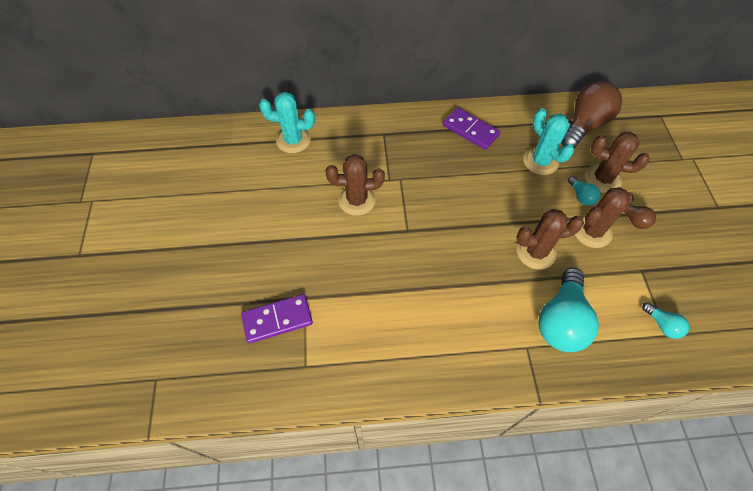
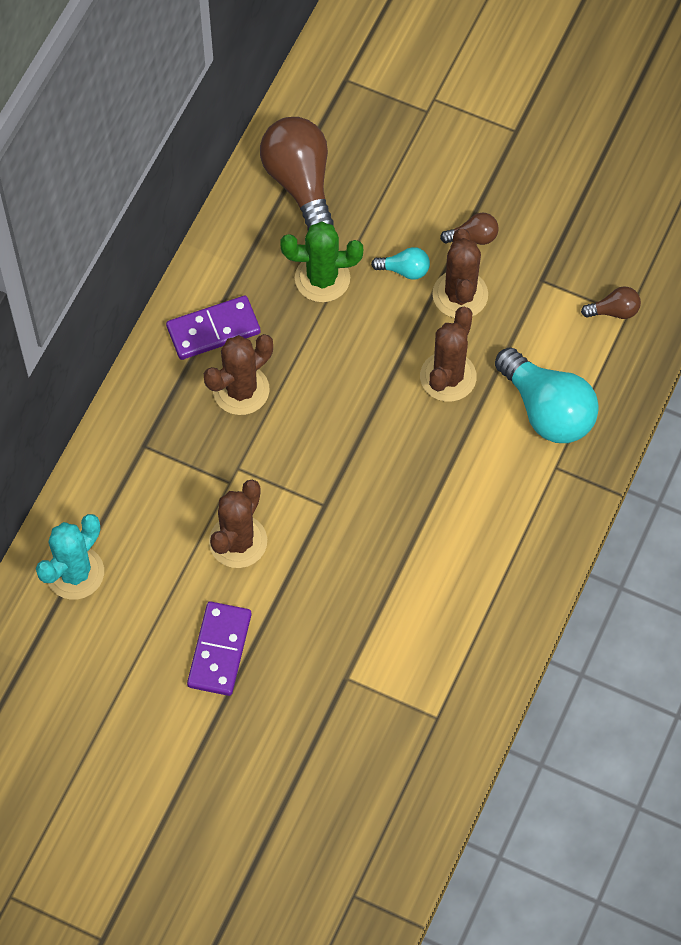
camera: 60 degrees left, 5 degrees up
purple domino [241,294,313,343] -> purple domino moved to [187,601,251,696]
turquoise cactus [523,108,574,175] -> green cactus [280,221,363,302]
brown cactus [585,132,650,193] -> brown cactus moved to [204,334,273,415]
turquoise light bulb [642,302,689,339] -> brown light bulb [581,286,641,319]

